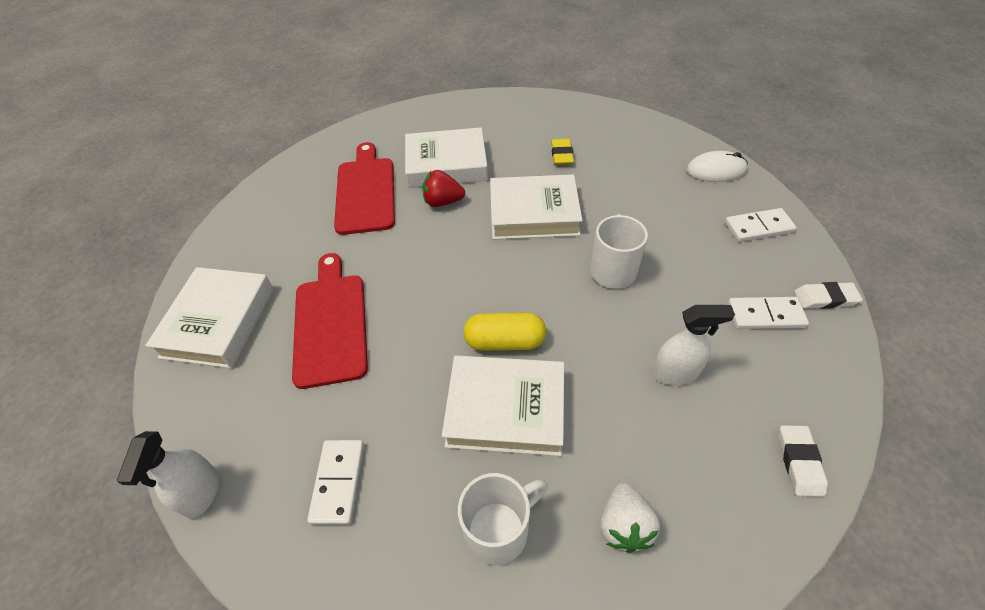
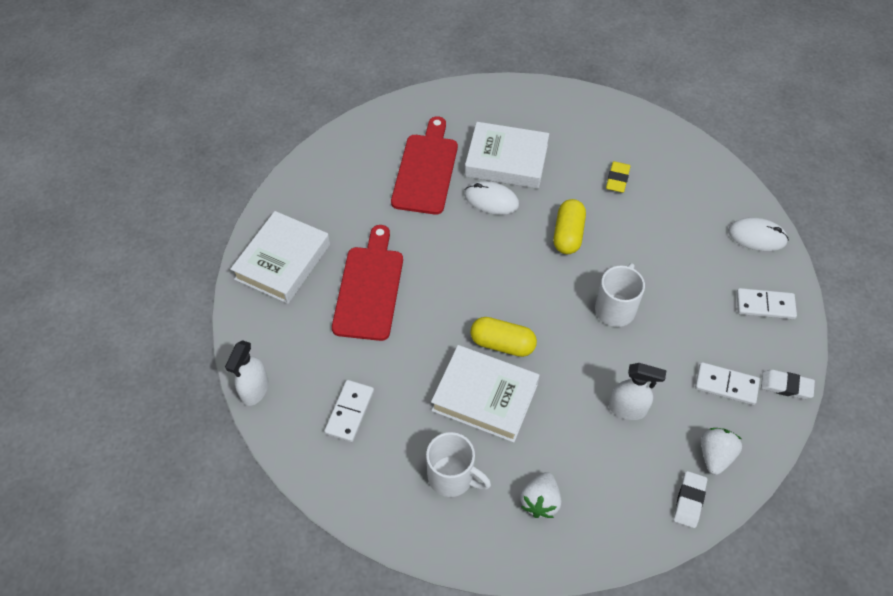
camera: 15 degrees right, 5 degrees up
red strawberry [422,170,465,207] -> white mouse [464,181,519,215]
white mug [458,473,548,565] -> white mug turned 45 degrees clockwise [426,432,491,497]
white book [490,174,583,240] -> yellow capsule [554,199,586,254]
none -> white strawberry [701,428,742,475]

